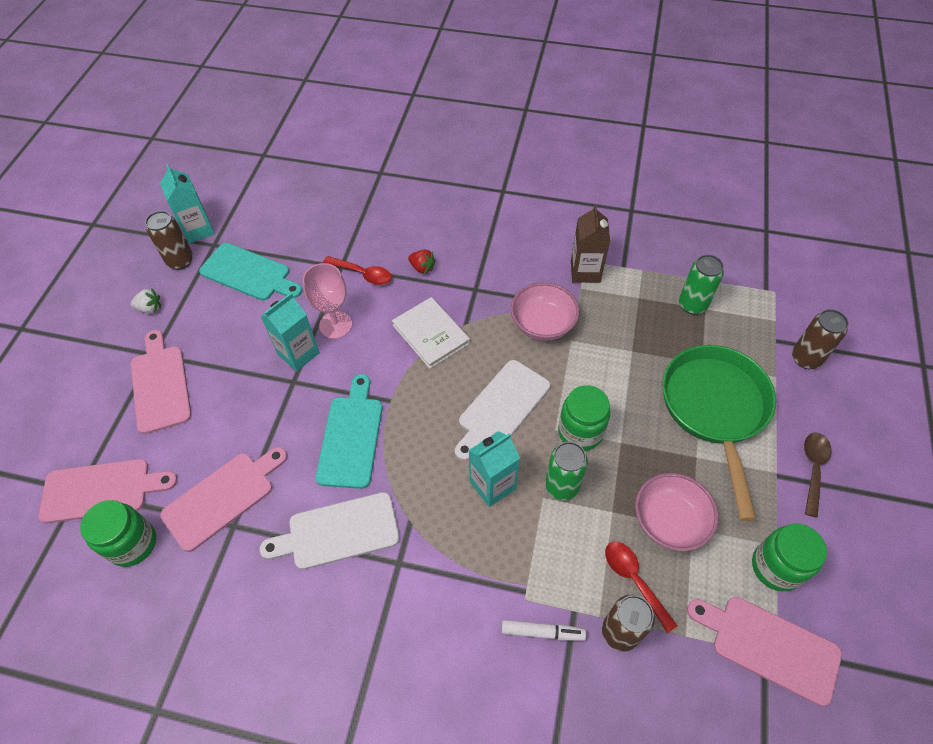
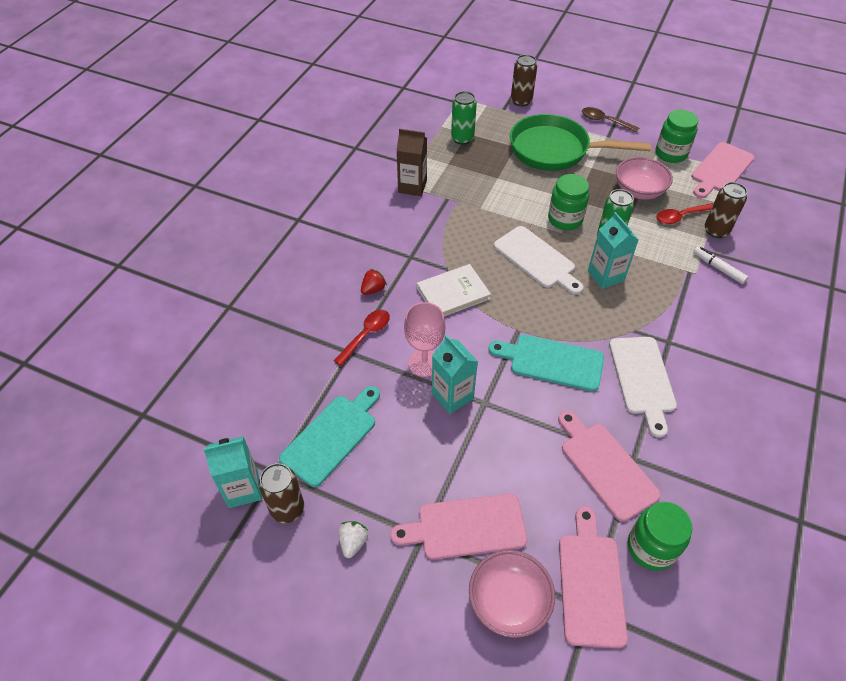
camera: 80 degrees left, 5 degrees down
white marker [502,620,586,641] -> white marker turned 60 degrees counterclockwise [693,246,748,284]
pink bowl [510,282,580,341] -> pink bowl moved to [469,550,555,638]

